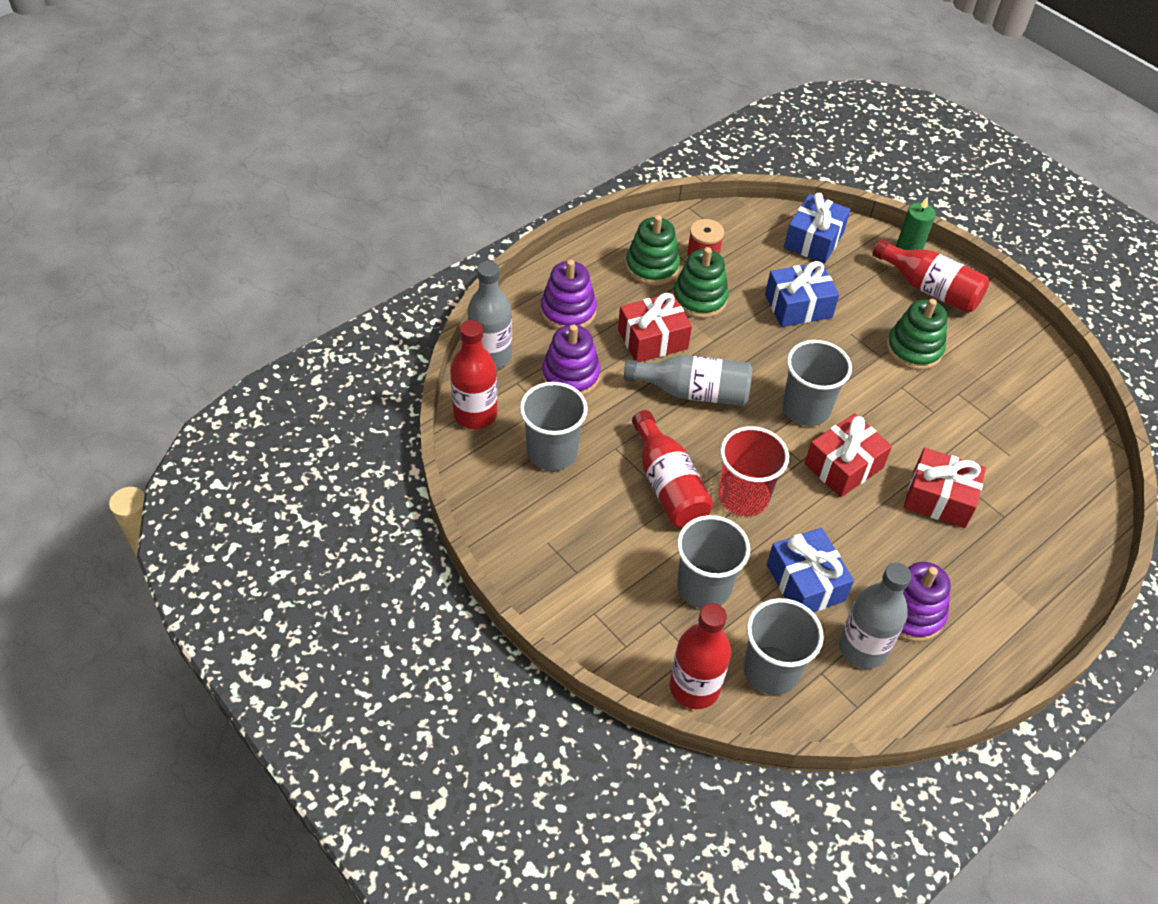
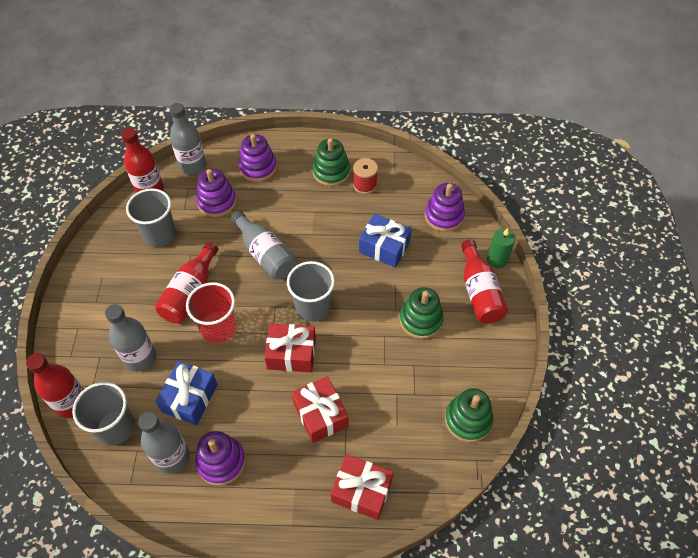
camera: 45 degrees right, 5 degrees up
red gift [618,293,692,362] -> red gift moved to [331,454,394,520]
green stacking toy [673,247,729,318] -> green stacking toy moved to [445,388,493,442]
grey cup [677,515,750,609] -> grey bottle [105,304,156,372]
blue gift [784,193,850,264] -> purple stacking toy [425,183,465,232]

